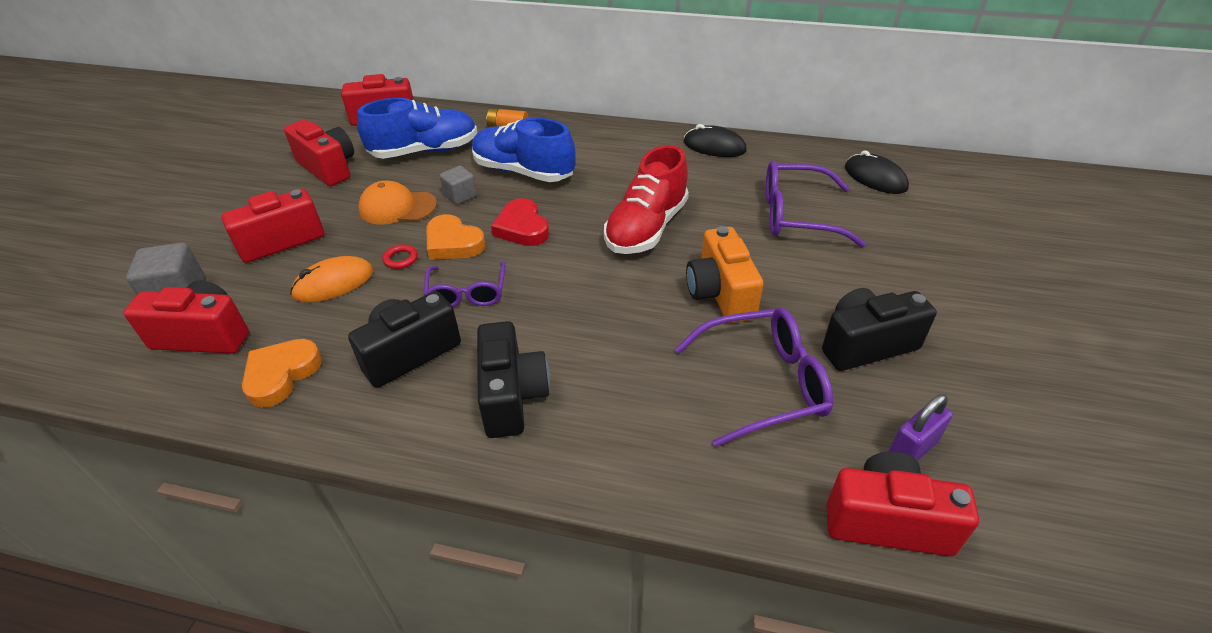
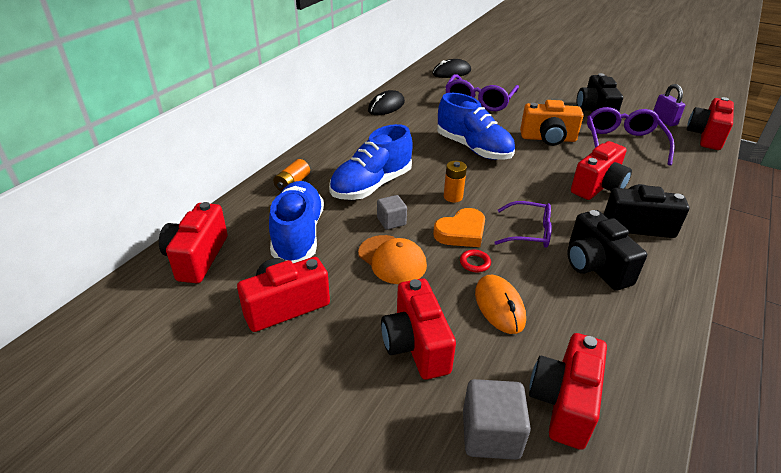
camera: 75 degrees left, 5 degrees down
orange heart [242,339,322,408] -> none
orange cap [358,180,437,225] -> orange cap turned 60 degrees counterclockwise [358,235,427,284]
red heart [491,198,549,246] -> orange battery [444,161,467,202]
red shoe [604,145,689,254] -> blue shoe [437,93,515,160]
none -> red camera [571,141,632,200]

